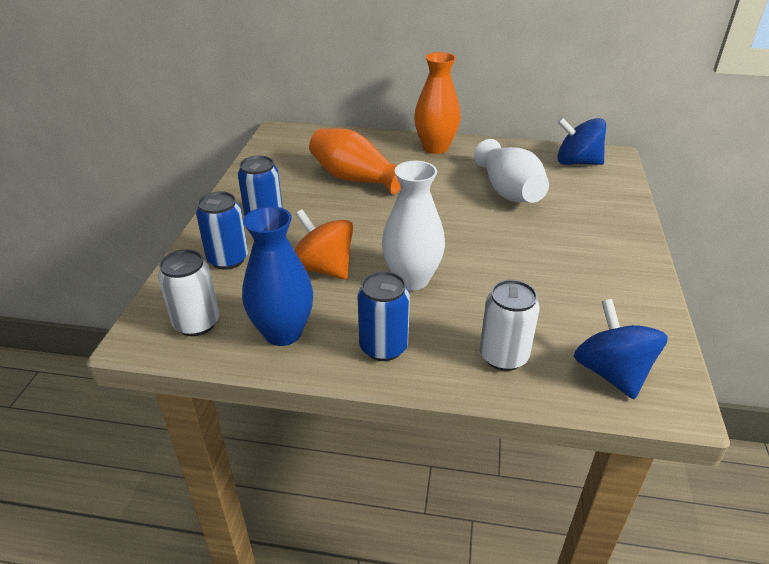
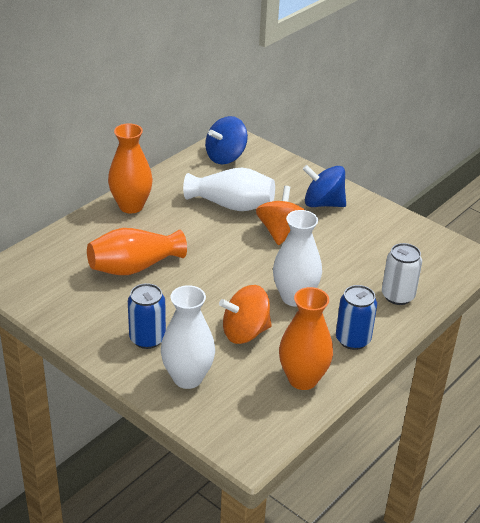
camera: 60 degrees left, 0 degrees up
white can [158,249,219,336] -> none
blue can [196,191,248,270] -> white vase [161,285,215,389]
blue vase [242,206,313,346] -> orange vase [279,287,333,390]
blue spinning top [574,299,668,399] -> blue spinning top moved to [303,165,346,207]
none -> orange spinning top [256,186,304,245]

